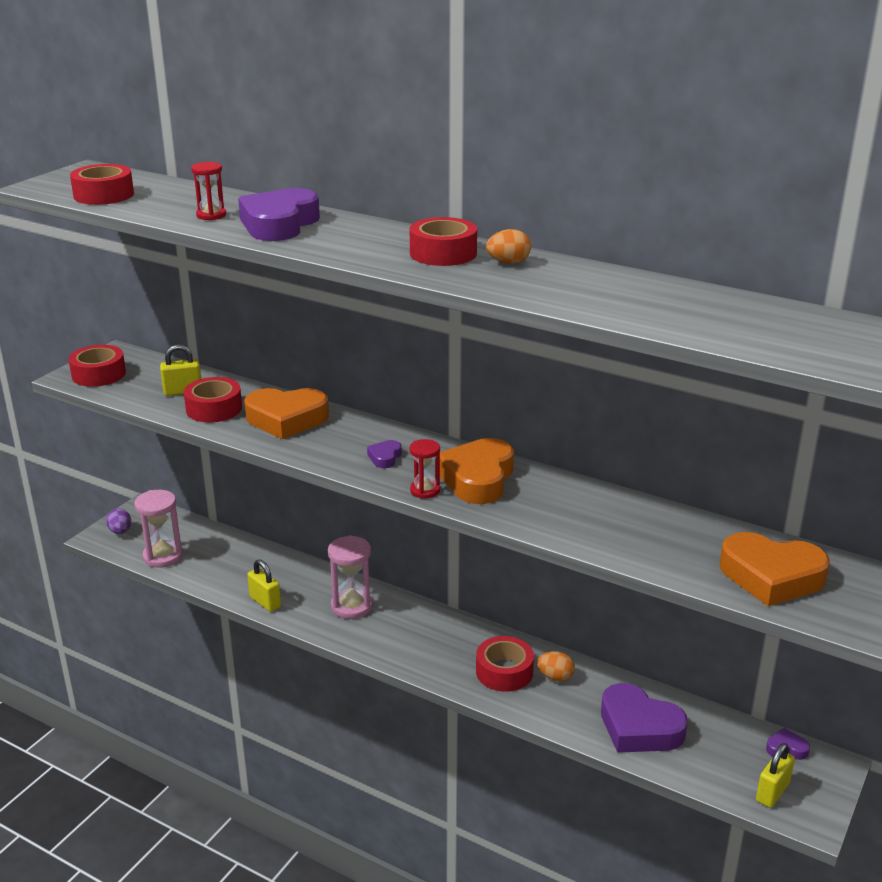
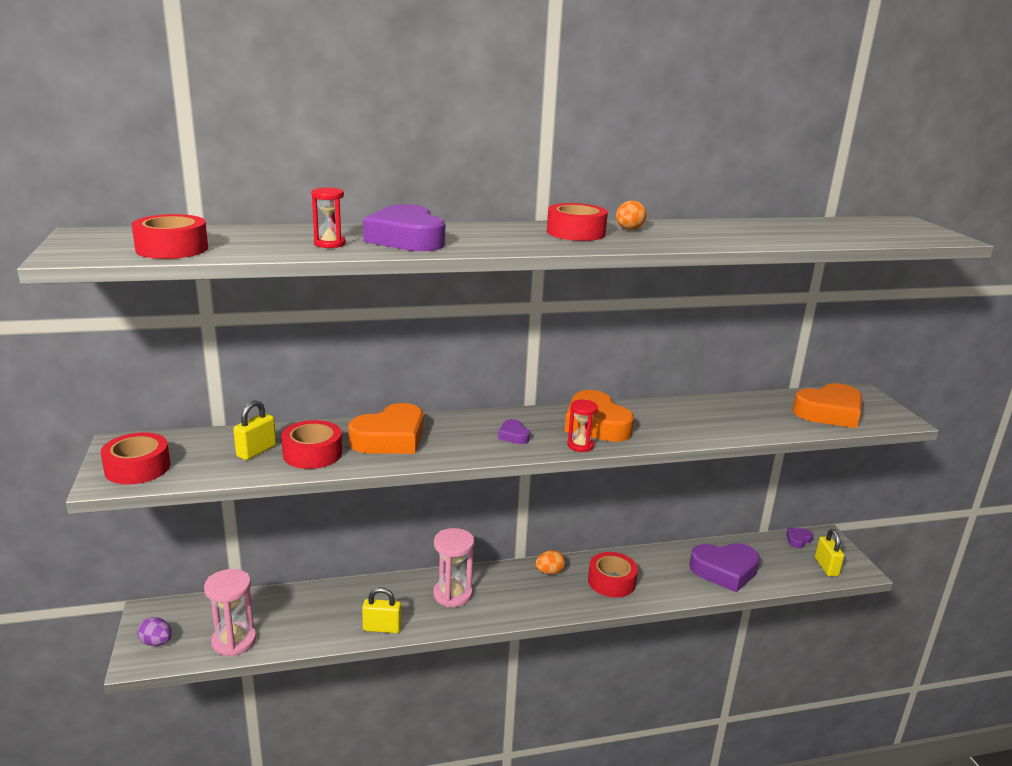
camera: 45 degrees left, 5 degrees down
orange egg [537,651,575,681] -> orange egg moved to [535,550,565,574]

